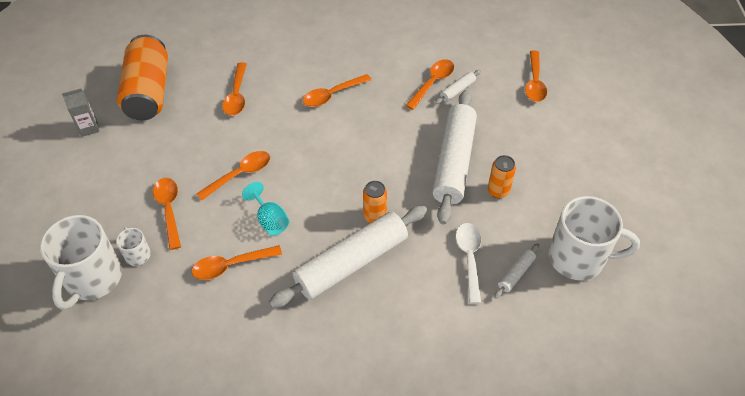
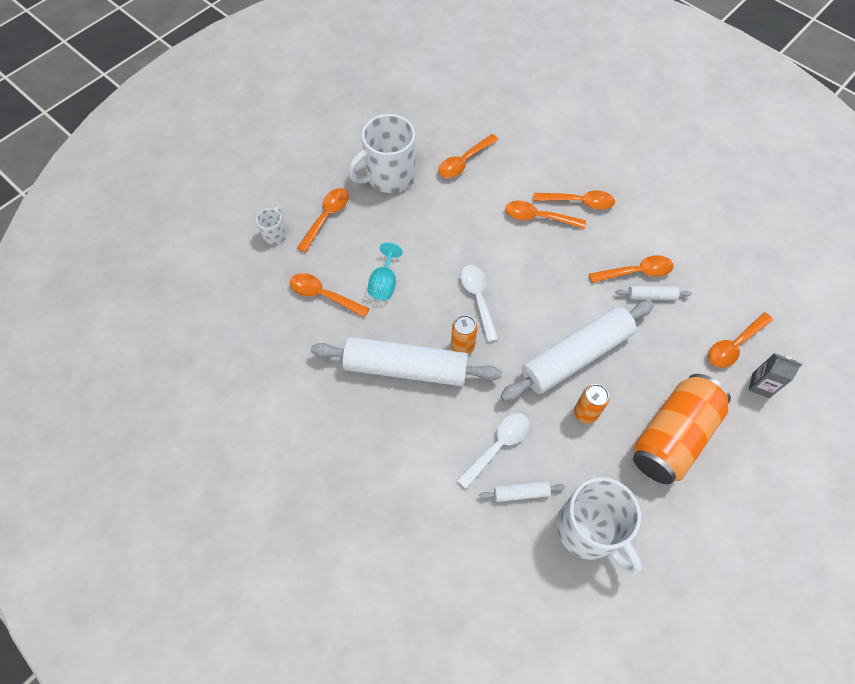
camera: 45 degrees right, 10 degrees up
white mug [40,215,122,310] -> white mug moved to [348,114,416,193]
grey carton [62,88,100,137] -> grey carton moved to [749,353,802,398]
orange can [117,35,168,121] -> orange can moved to [633,374,731,484]
orange spoon [196,151,270,201] -> orange spoon moved to [534,191,615,210]
none -> white spoon [460,265,498,342]

